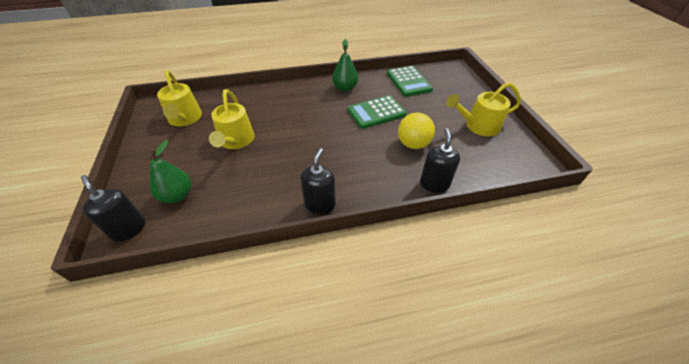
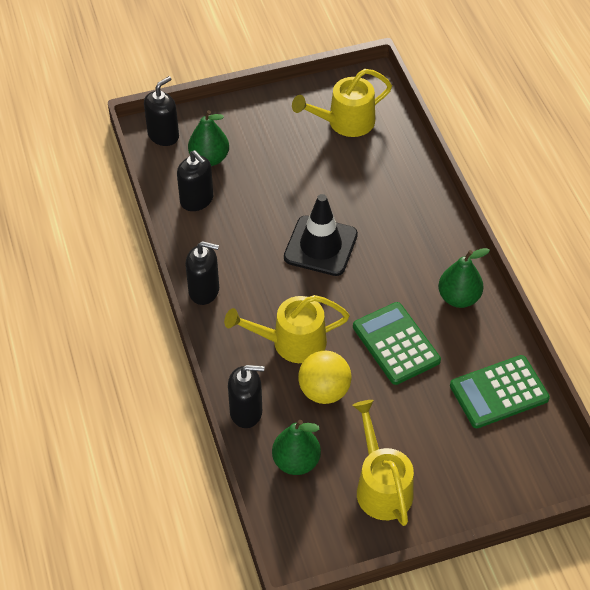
camera: 85 degrees right, 5 degrees up
yellow watering can [209,89,254,149] -> yellow watering can moved to [224,295,350,363]
none -> black soap dispenser [177,150,213,211]
none -> green pear [272,420,321,475]
none -> black traffic cone [284,194,358,276]

